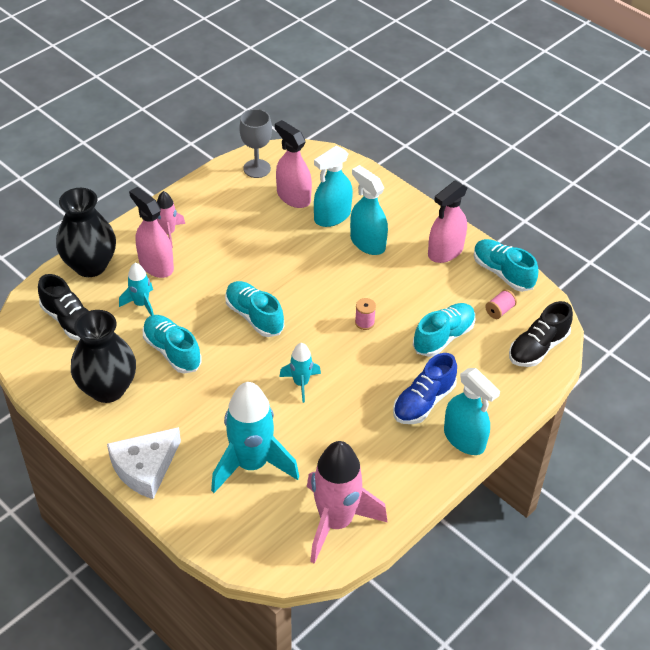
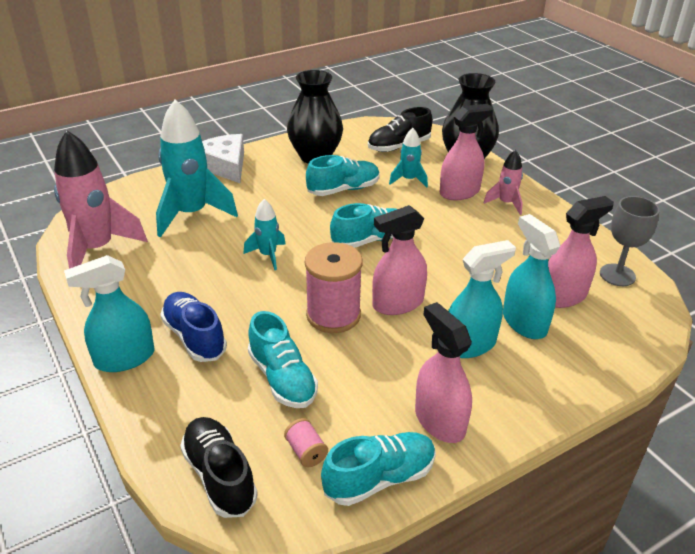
camera: 105 degrees right, 10 degrees down
pink spool [355,298,376,330] -> pink spool [305,242,362,333], size x2.24
none -> pink spray bottle [372,205,427,315]

